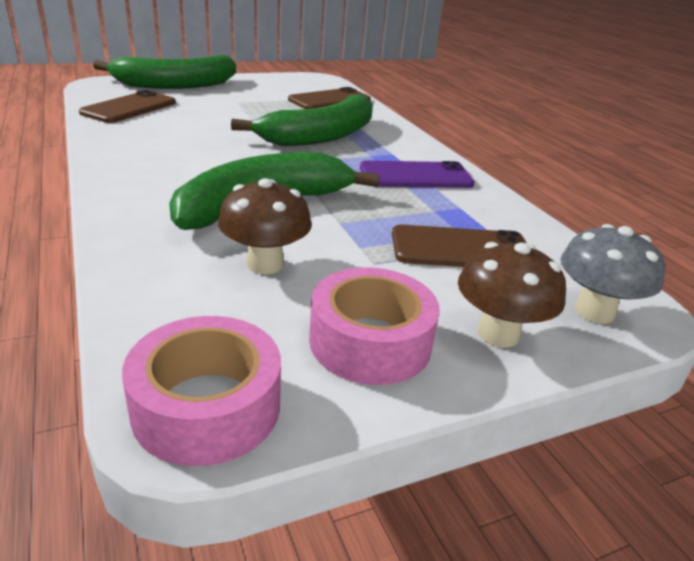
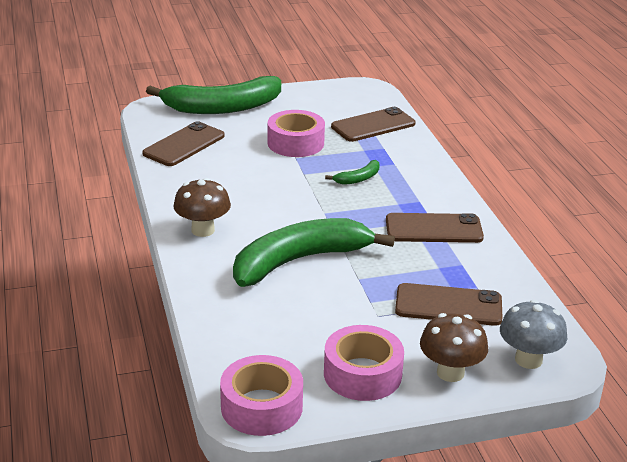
camera: 10 degrees right, 0 degrees up
brown mushroom [218,178,312,274] -> brown mushroom moved to [174,178,231,237]
green banana [231,94,373,146] -> green banana [325,160,380,185], size x0.41
purple phone [360,160,475,188] -> brown phone [386,213,484,243]
none -> pink tape [267,110,325,157]

